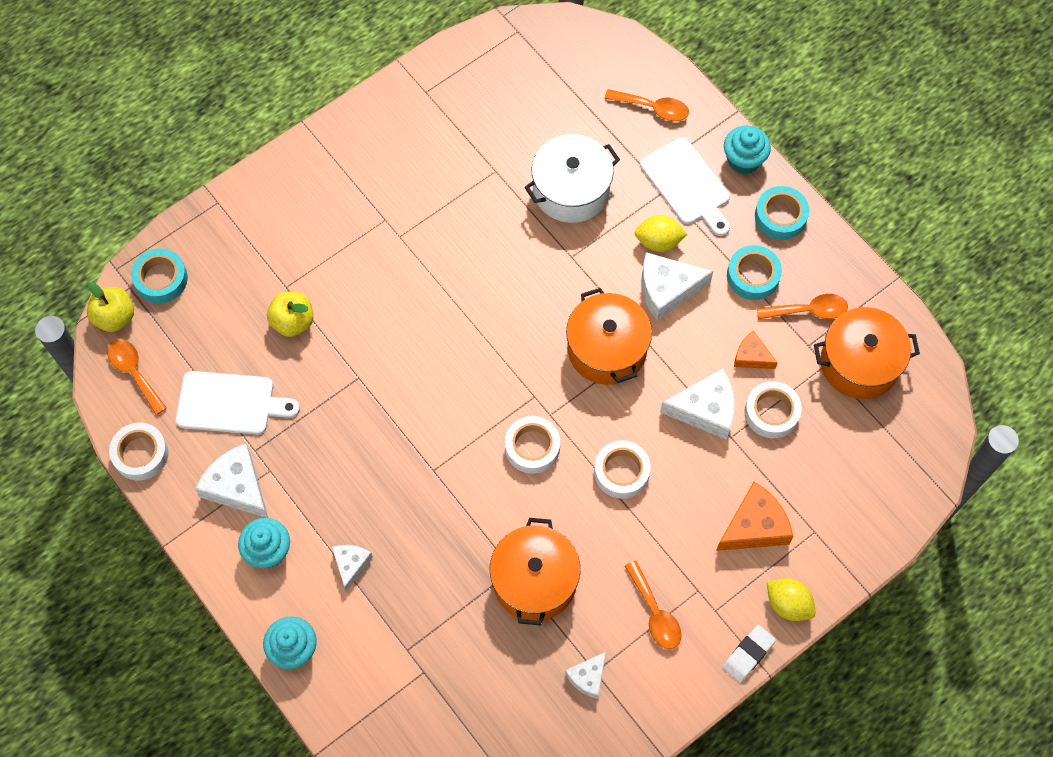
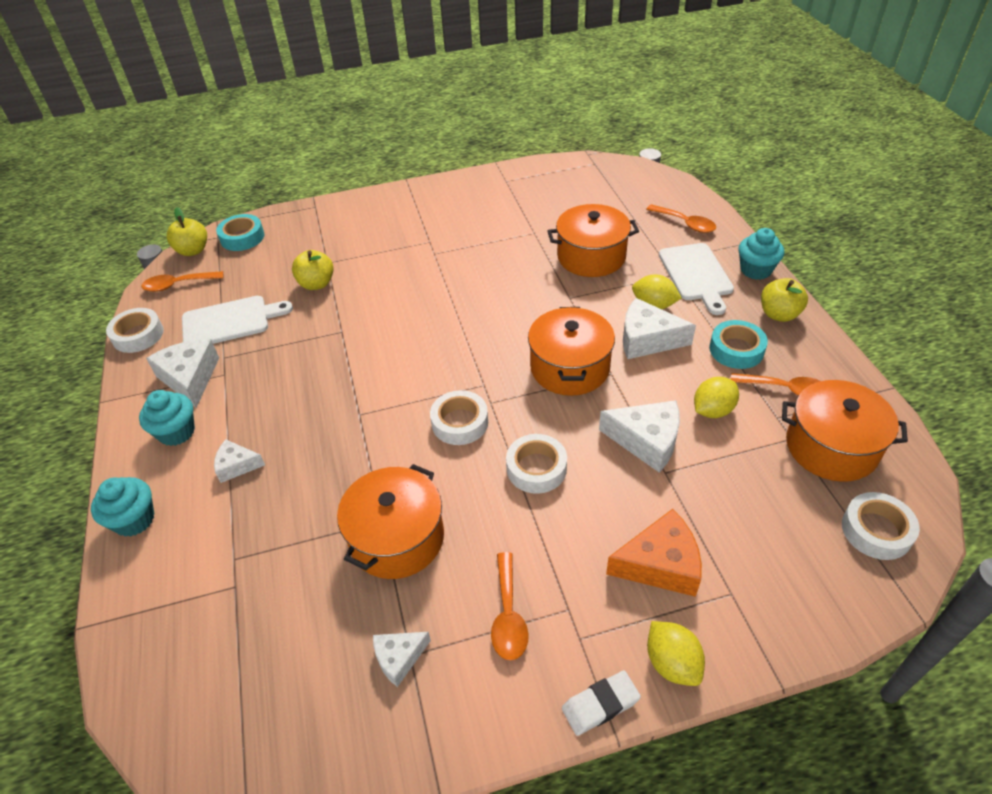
camera: 25 degrees right, 20 degrees down
orange spoon [107,339,167,415] -> orange spoon turned 90 degrees counterclockwise [141,271,223,292]
white cutting board [176,371,300,435] -> white cutting board turned 45 degrees counterclockwise [182,296,293,344]
white cheese [332,545,373,591] -> white cheese turned 120 degrees counterclockwise [214,439,265,483]
white pot [524,134,620,223] -> orange pot [547,204,639,277]
orange cheese [734,331,778,369] -> yellow lemon [694,377,739,418]
white tape [744,381,802,438] -> white tape moved to [842,492,920,560]
turquoise tape [755,186,809,240] -> yellow apple [761,278,808,322]

